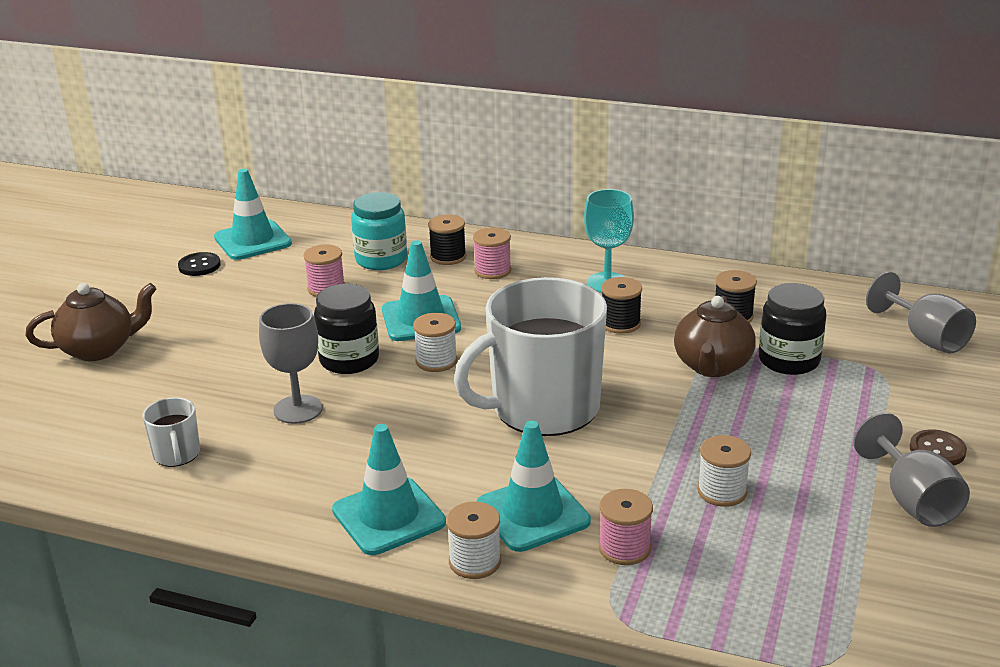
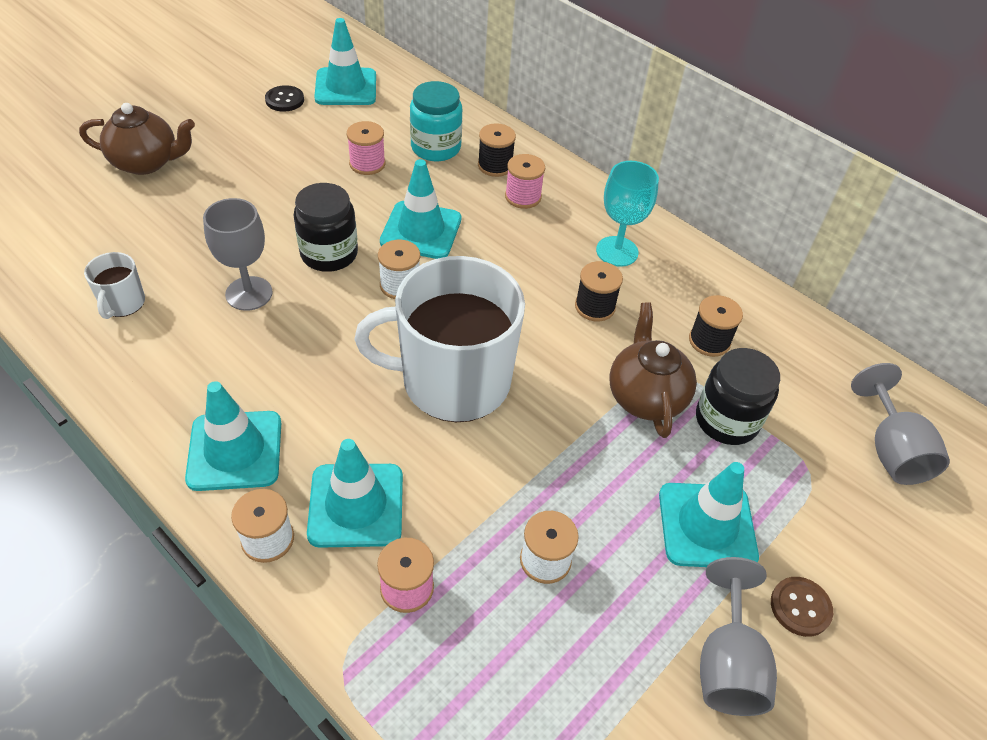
camera: 20 degrees right, 20 degrees up
brown teapot [674,296,756,377] -> brown teapot turned 135 degrees clockwise [609,303,697,438]
none -> turquoise traffic cone [659,462,759,567]

